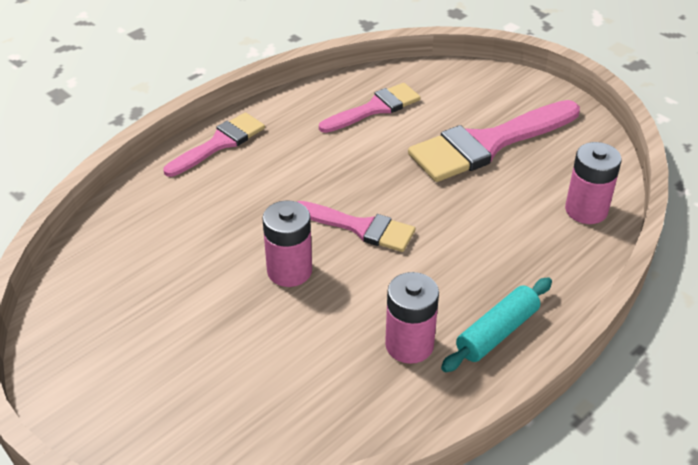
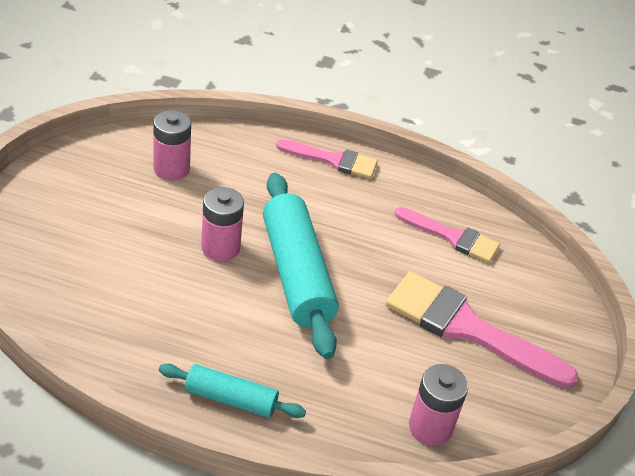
camera: 55 degrees right, 0 degrees up
pink brush [297,201,415,252] -> turquoise rolling pin [263,173,338,359]
pink battery [385,272,439,364] -> pink battery moved to [153,110,191,180]

